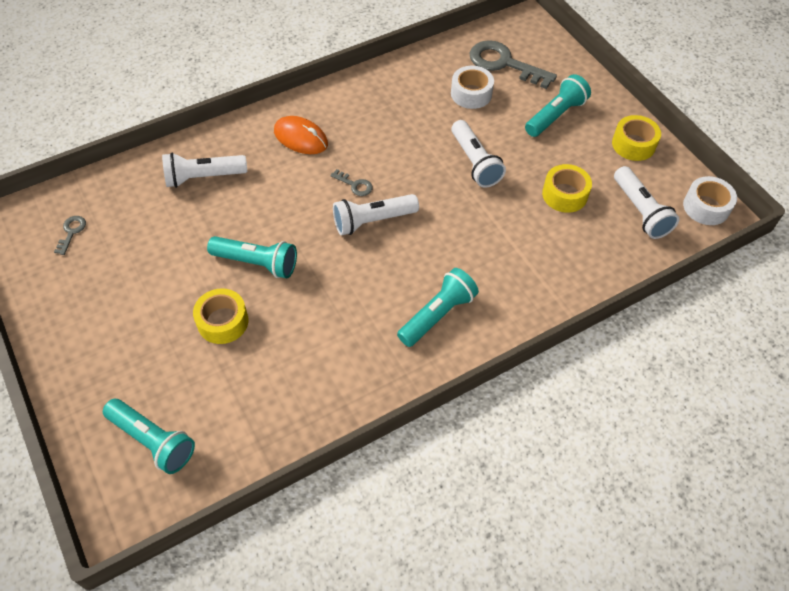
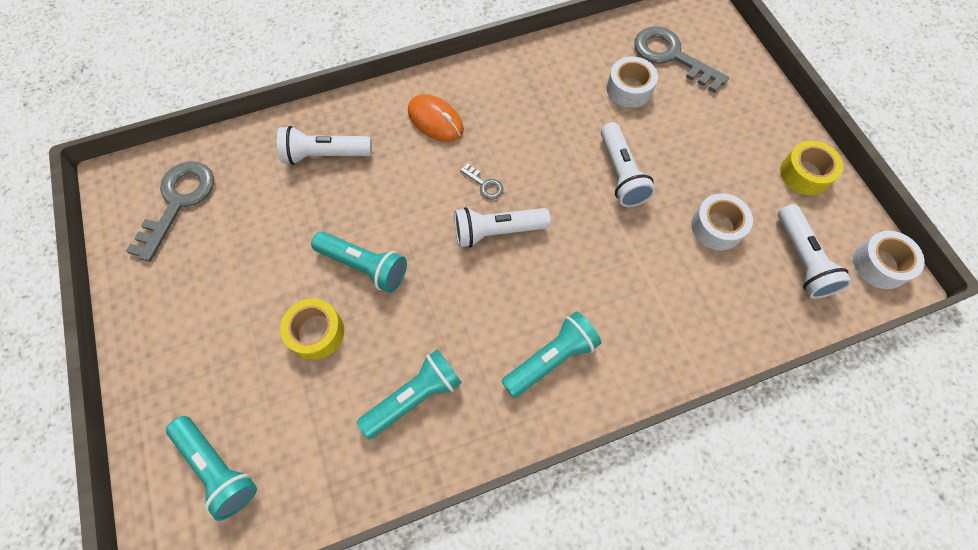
camera: 10 degrees right, 10 degrees up
grey key [54,216,86,255] -> grey key [126,161,214,262], size x2.22
turquoise flashlight [525,74,591,137] -> turquoise flashlight moved to [357,349,462,439]
yellow tape [542,164,592,213] -> white tape [691,193,753,250]

